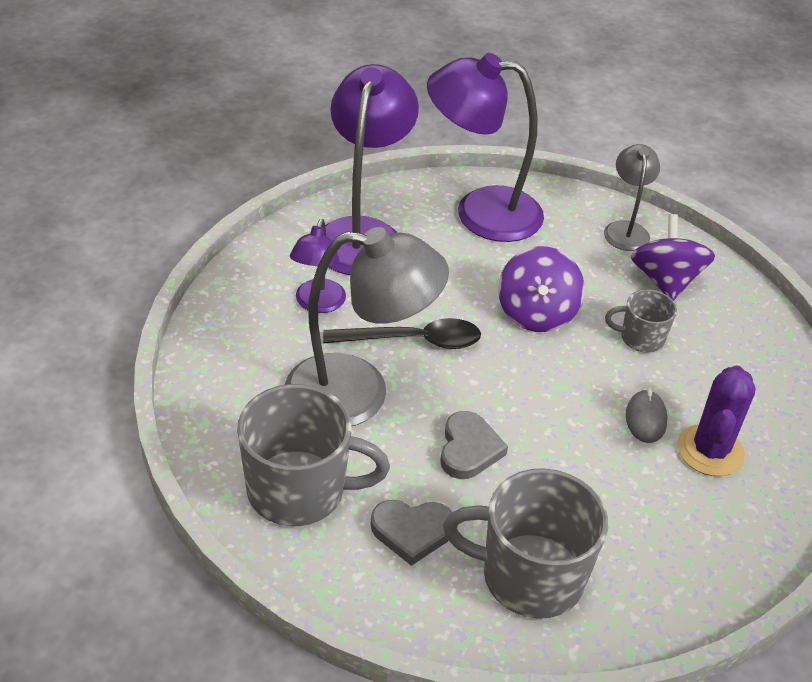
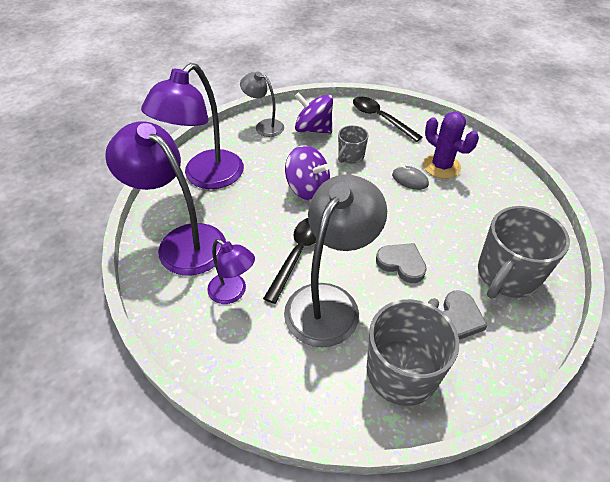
camera: 60 degrees left, 5 degrees up
none -> black spoon [353,97,422,142]

